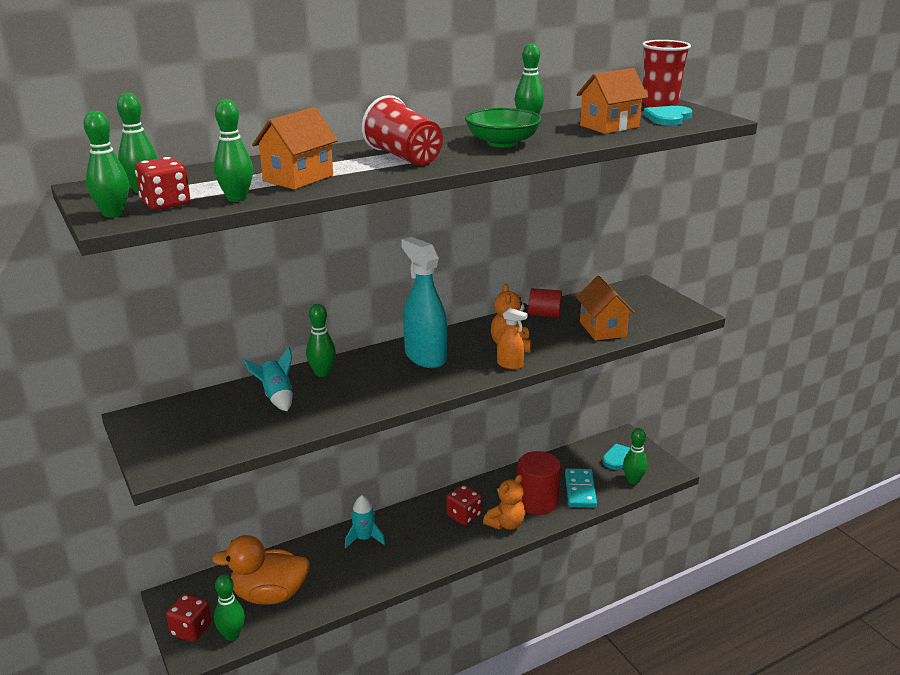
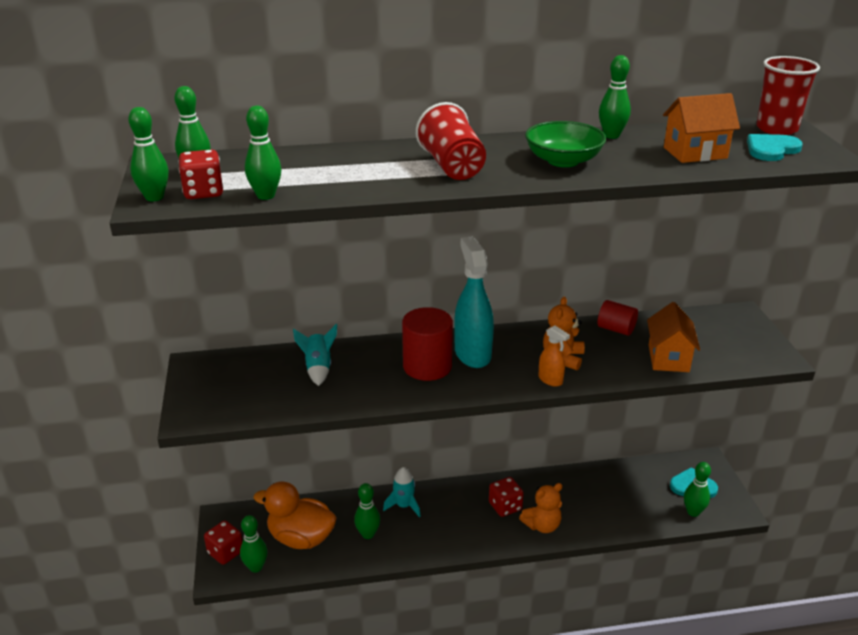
camera: 20 degrees right, 5 degrees up
orange house [252,107,338,190] -> none
green bowling pin [306,304,336,377] -> green bowling pin moved to [354,483,380,539]
red cylinder [517,451,561,515] -> red cylinder moved to [402,307,453,381]
turquoise domino [565,468,597,508] -> none

